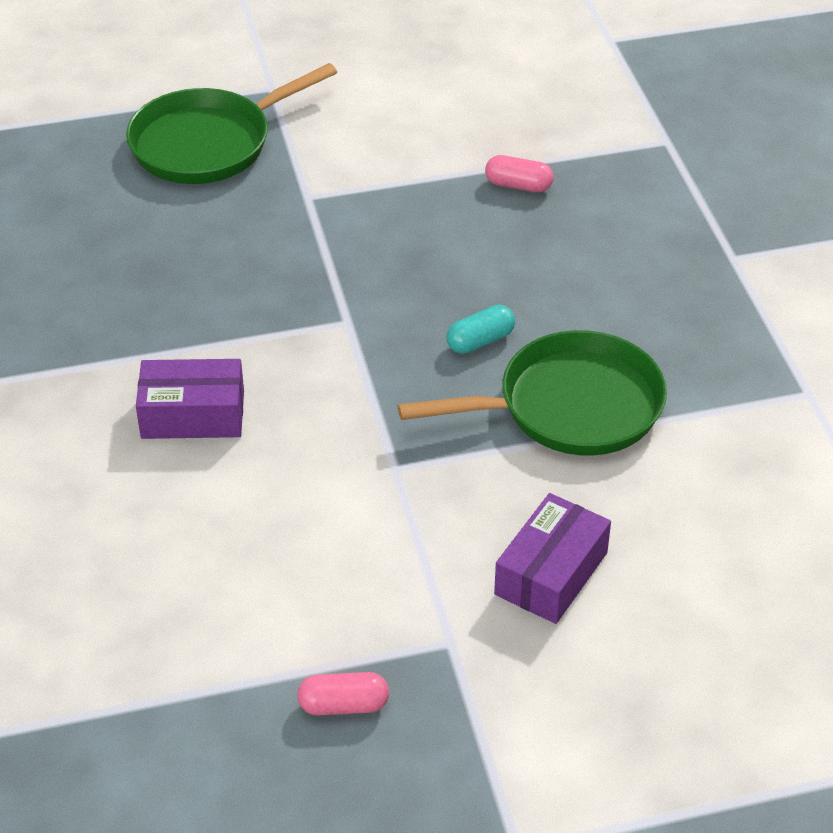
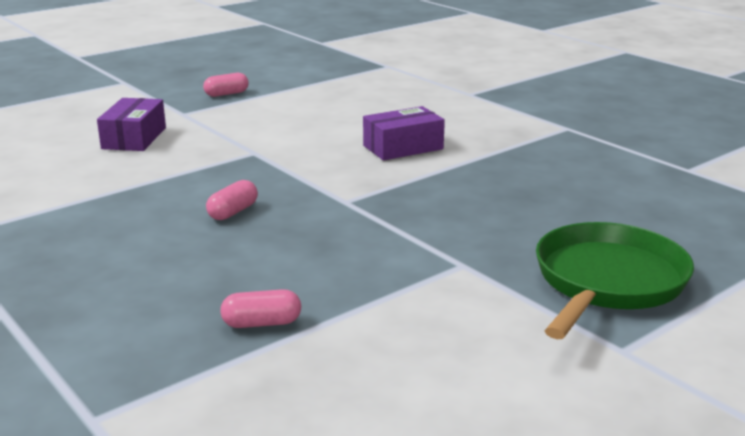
camera: 155 degrees right, 20 degrees down
green pan [398,330,667,456] -> none
turquoise capsule [446,305,515,354] -> pink capsule [206,180,258,220]

